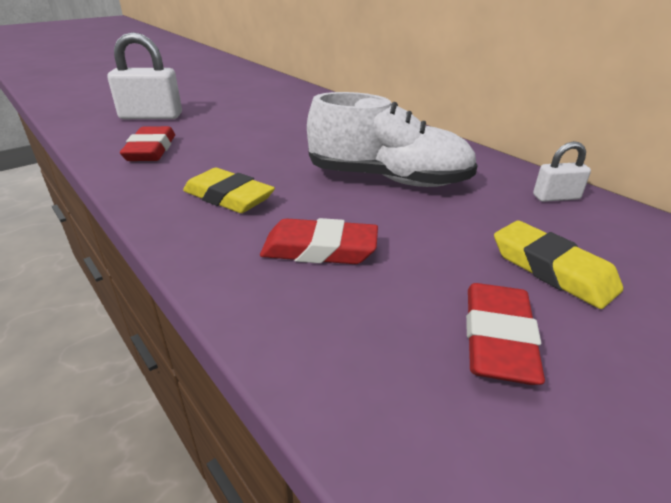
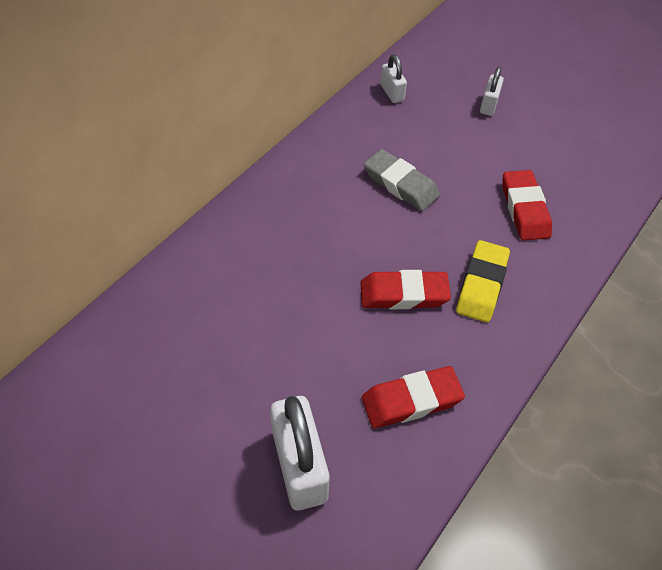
camera: 105 degrees left, 20 degrees up
white shoe [307,92,478,187] -> grey eraser [364,149,440,211]
red eraser [466,283,545,385] -> red eraser moved to [360,270,451,309]
yellow eraser [494,221,623,309] -> white padlock [480,67,504,116]

